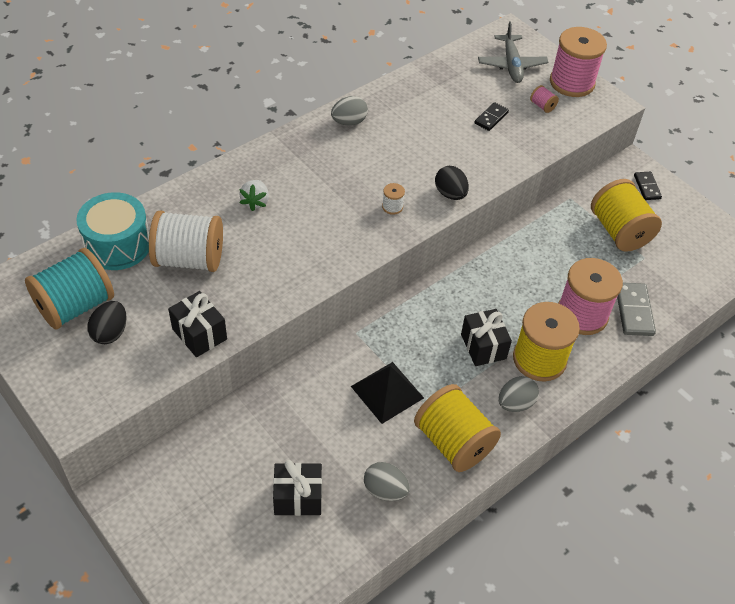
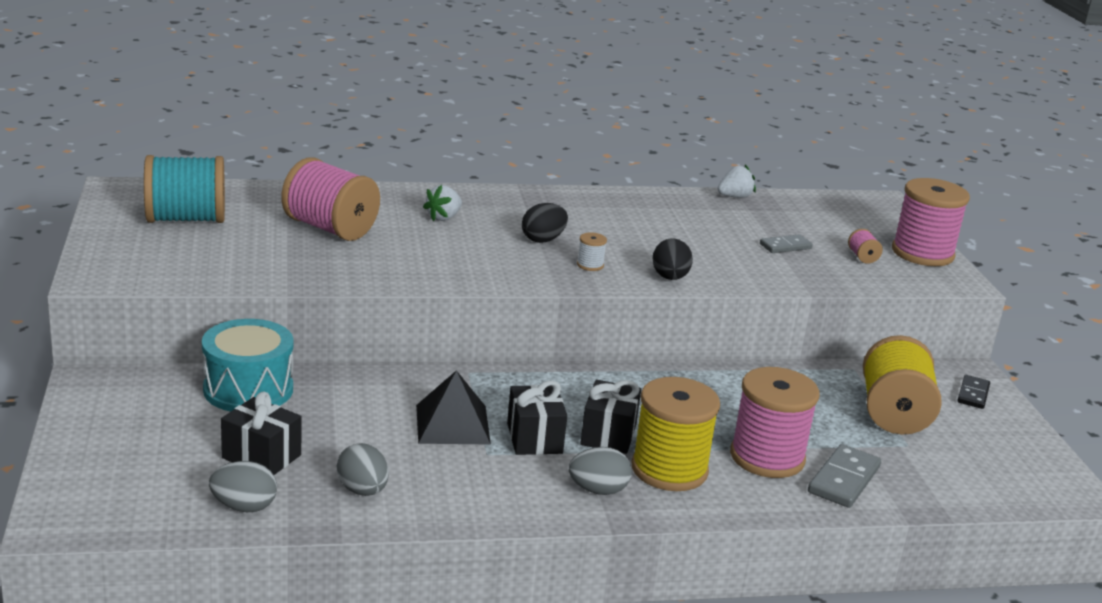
camera: 30 degrees right, 25 degrees down
turquoise drum [76,192,149,270] -> turquoise drum moved to [202,319,293,412]
black egg [88,301,127,344] -> black egg moved to [522,203,568,243]
white spool [149,211,223,272] -> pink spool [281,157,380,241]
black gift [168,291,227,357] -> black gift moved to [507,381,567,455]
grey egg [331,96,368,126] -> grey egg moved to [209,461,277,512]
yellow spool [414,384,501,472] -> none
black domino [475,102,509,131] -> grey domino [760,234,813,253]
grey plane [478,22,548,83] -> none
none -> white strawberry [718,165,756,198]

